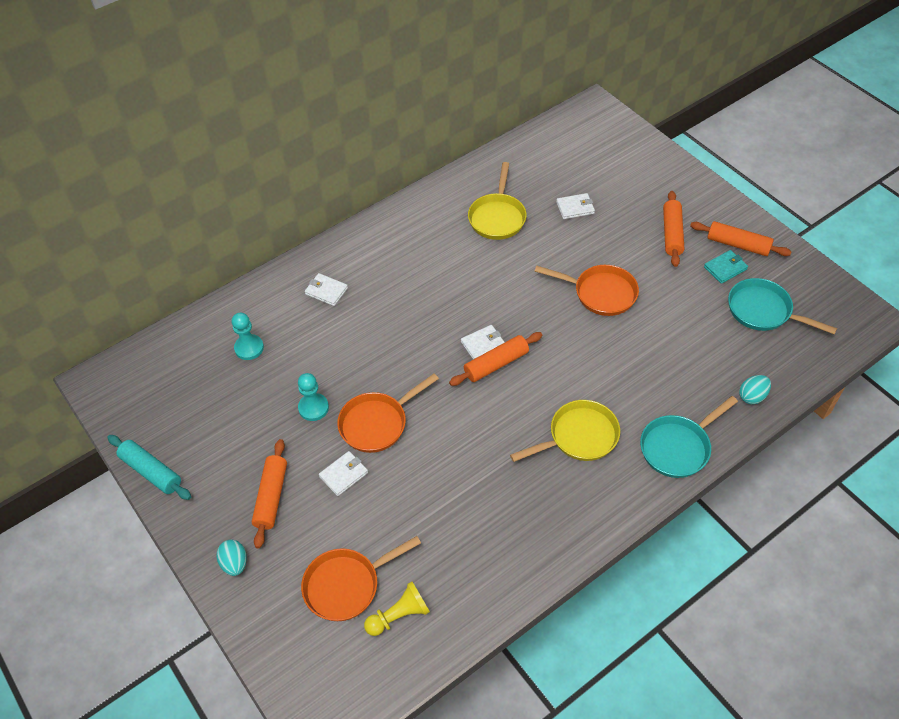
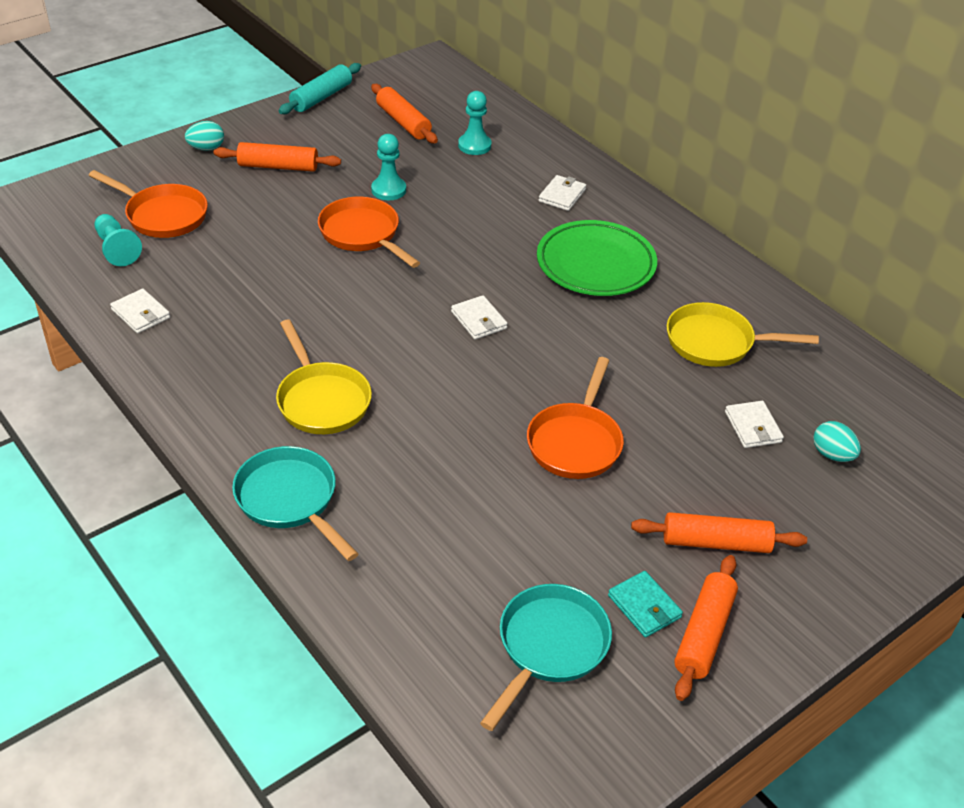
camera: 85 degrees right, 10 degrees down
orange pan [301,536,421,621] -> orange pan turned 150 degrees clockwise [88,170,208,238]
white wallet [319,451,368,496] -> white wallet moved to [110,289,170,333]
yellow pawn [364,581,430,636] -> turquoise pawn [95,214,142,266]
orange rolling pin [449,332,542,386] -> orange rolling pin moved to [371,84,438,144]
turquoise egg [739,375,771,404] -> turquoise egg moved to [813,421,861,462]
none -> green plate [537,220,657,296]

